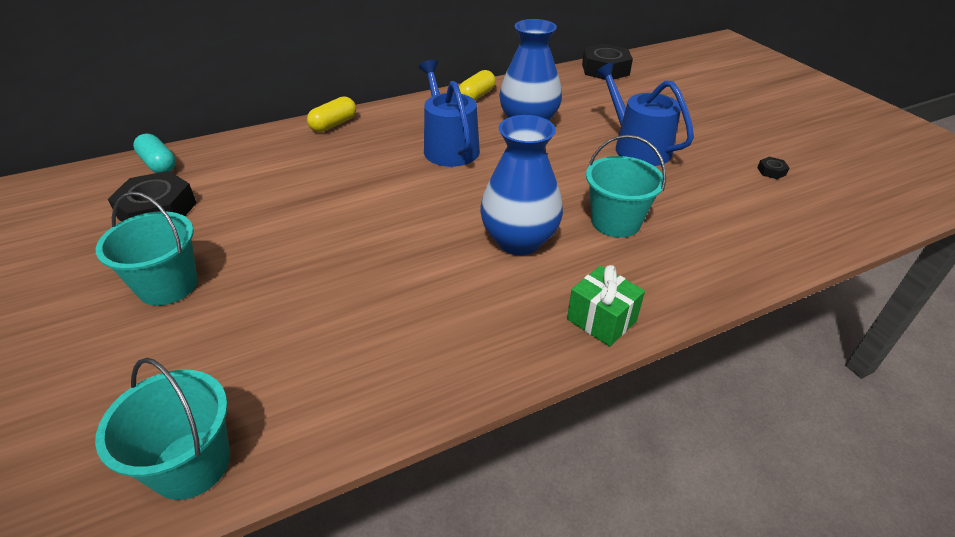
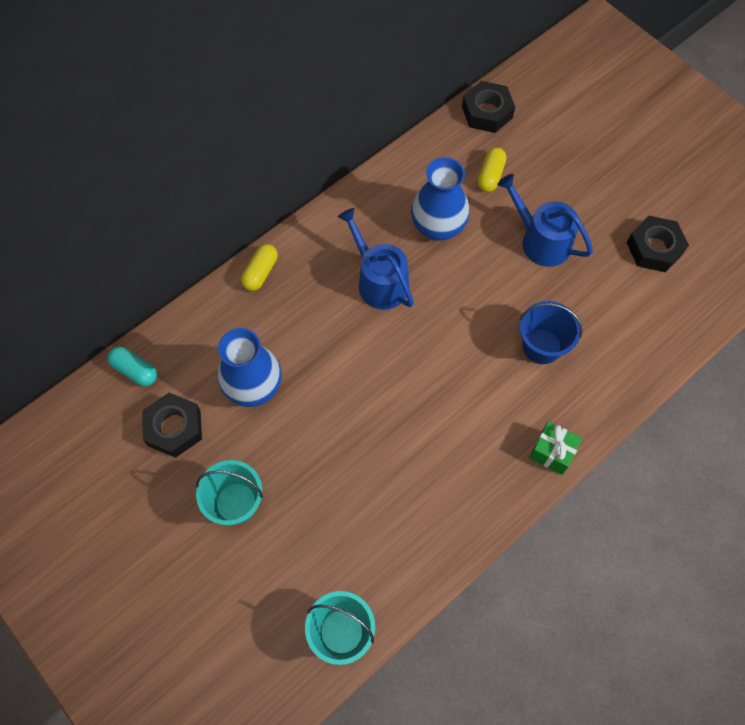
camera: 15 degrees left, 25 degrees up
yellow capsule [459,70,496,101] -> yellow capsule moved to [477,147,506,192]
blue vase [480,115,563,255] -> blue vase moved to [218,328,282,407]
turquoise bucket [586,135,666,238] -> blue bucket [519,301,583,364]
black nut [757,157,789,179] -> black nut [626,216,689,272], size x2.40

